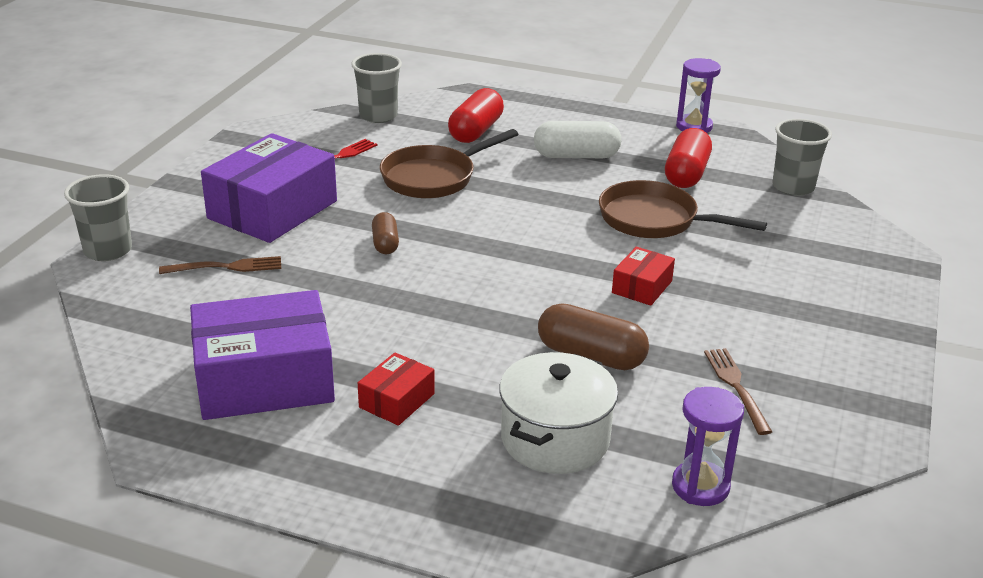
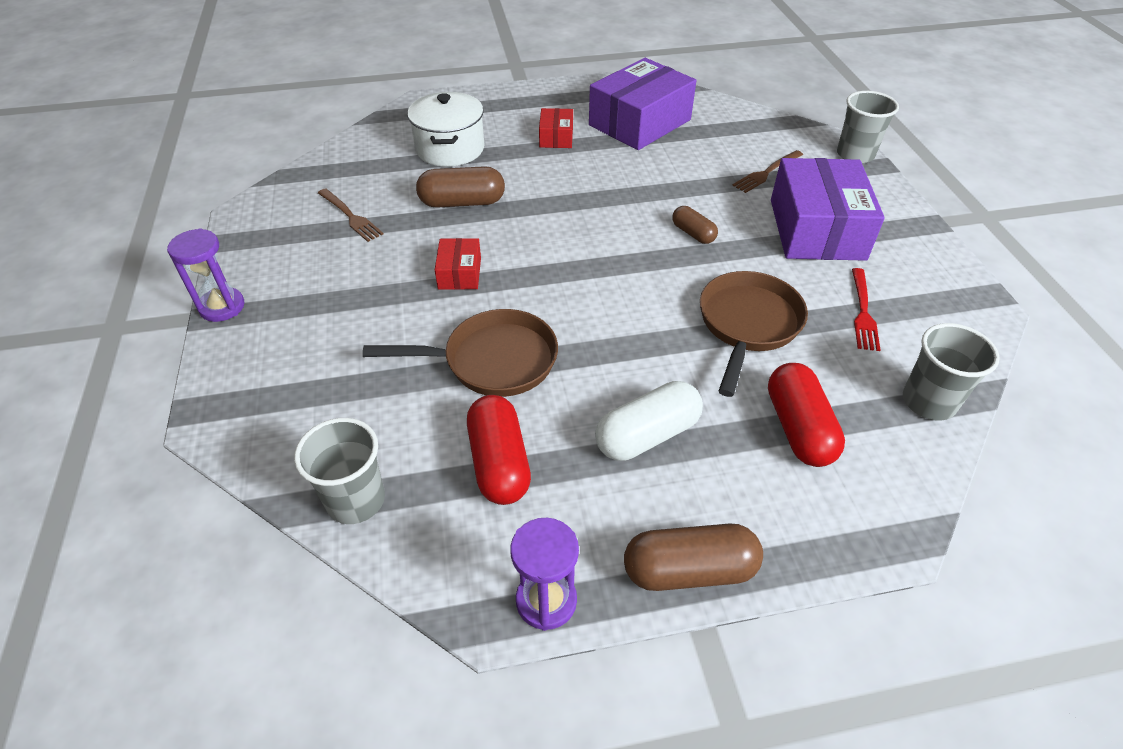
camera: 150 degrees right, 15 degrees up
purple hourglass [672,387,744,506] -> purple hourglass moved to [167,228,245,322]
none -> brown capsule [624,523,763,591]

